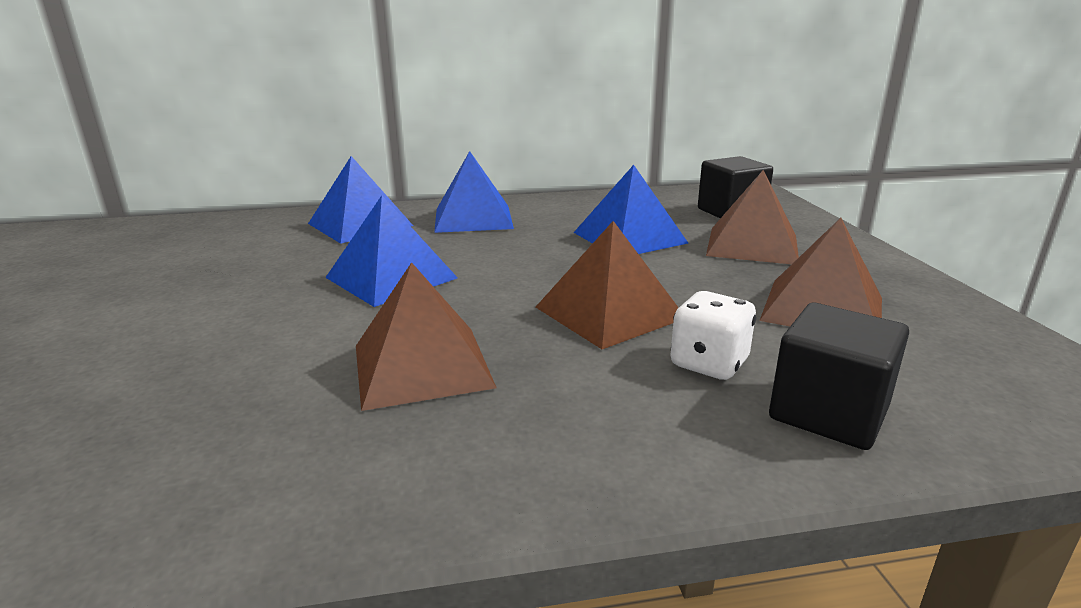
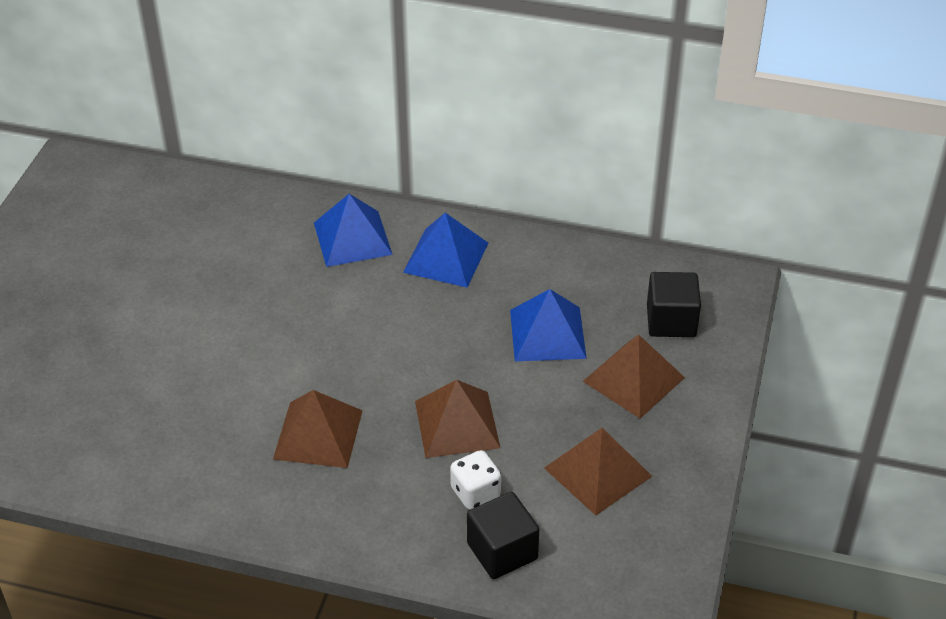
camera: 25 degrees right, 20 degrees up
blue pyramid [325,195,458,307] -> none

